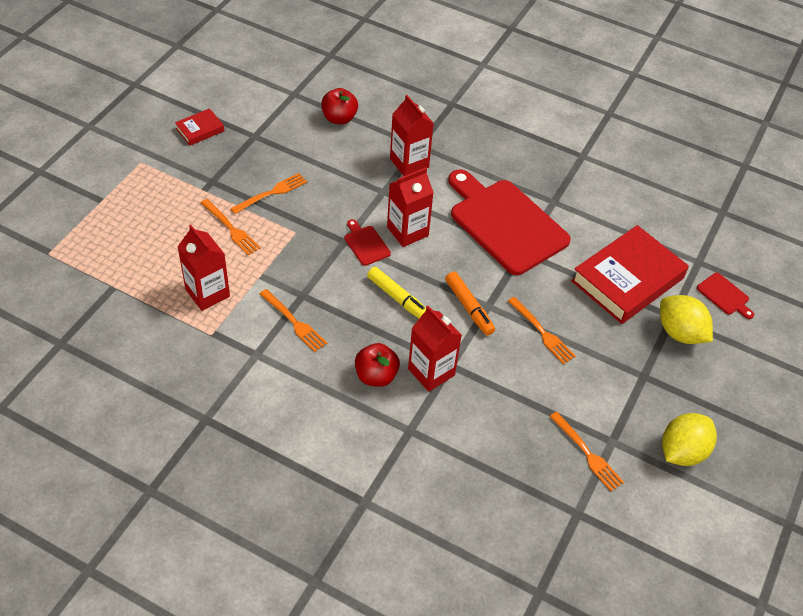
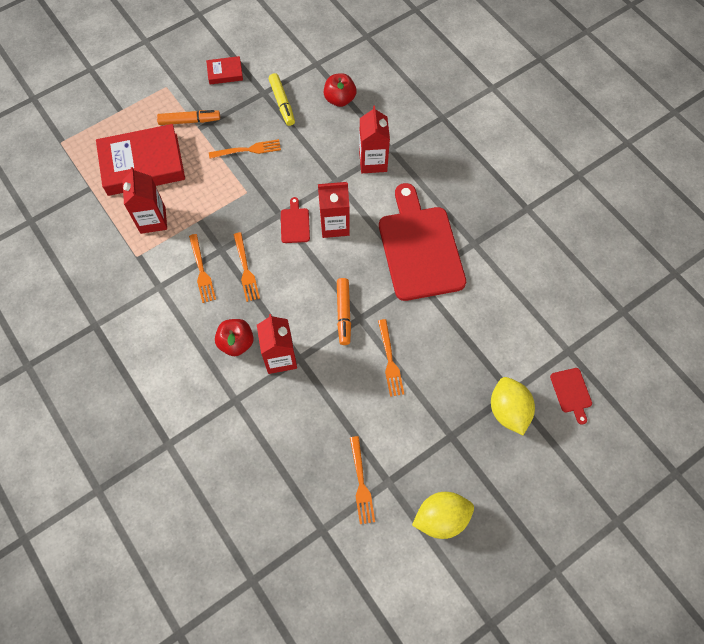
camera: 30 degrees right, 15 degrees up
orange fork [201,199,261,256] -> orange fork moved to [233,232,260,302]
yellow marker [367,267,426,318] -> yellow marker moved to [269,73,295,126]
red book [571,225,689,324] -> red book moved to [96,124,185,196]
none -> orange marker [157,110,220,125]

